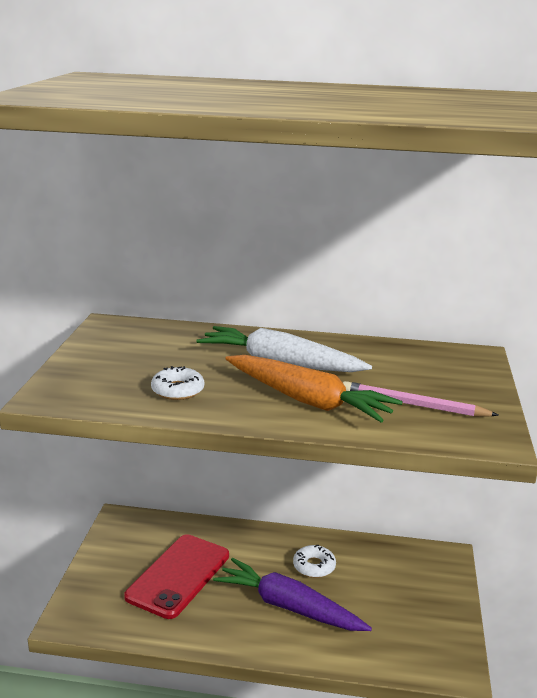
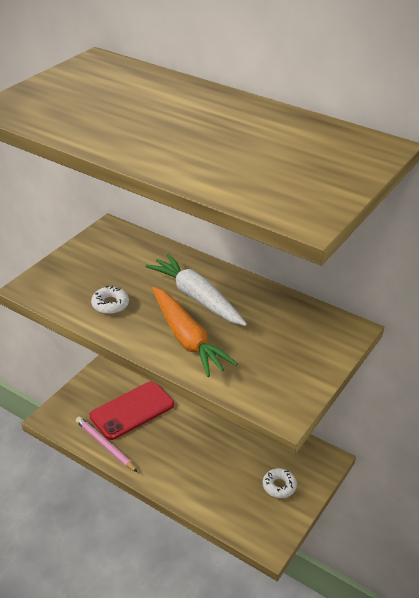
camera: 25 degrees right, 15 degrees up
purple carrot [213,558,372,631] -> none
white donut [293,545,336,578] -> white donut moved to [263,468,297,498]
pink pencil [343,381,499,417] -> pink pencil moved to [76,417,138,472]

